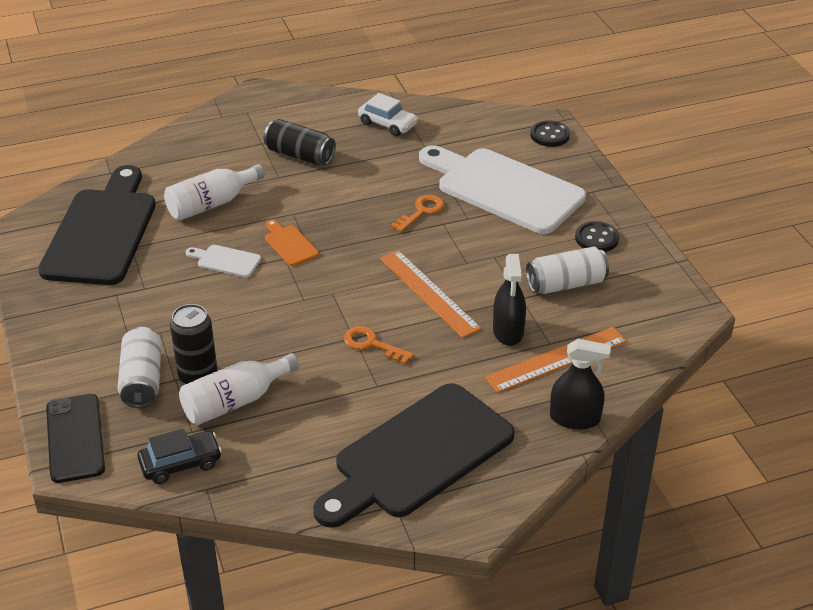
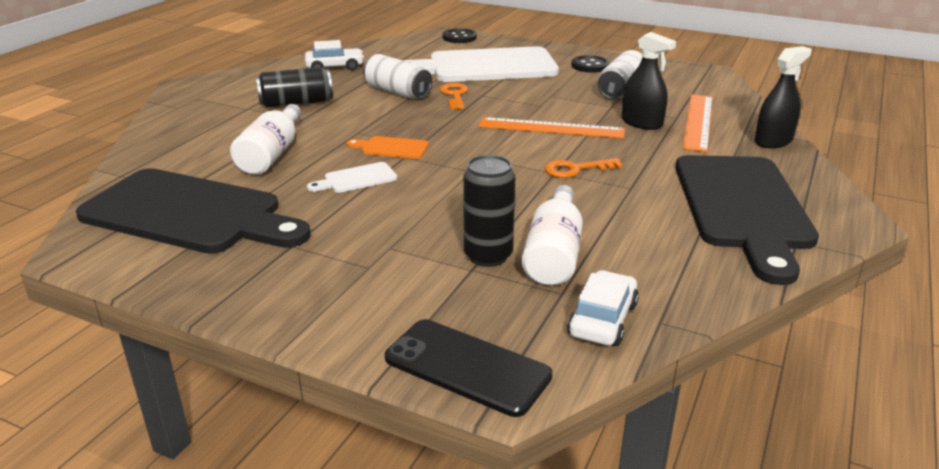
camera: 45 degrees left, 10 degrees down
black cutting board [38,165,156,285] -> black cutting board turned 150 degrees clockwise [76,168,311,254]
white can [118,327,162,408] -> white can moved to [363,54,432,99]
black car [137,428,222,484] -> white car [567,270,639,346]

